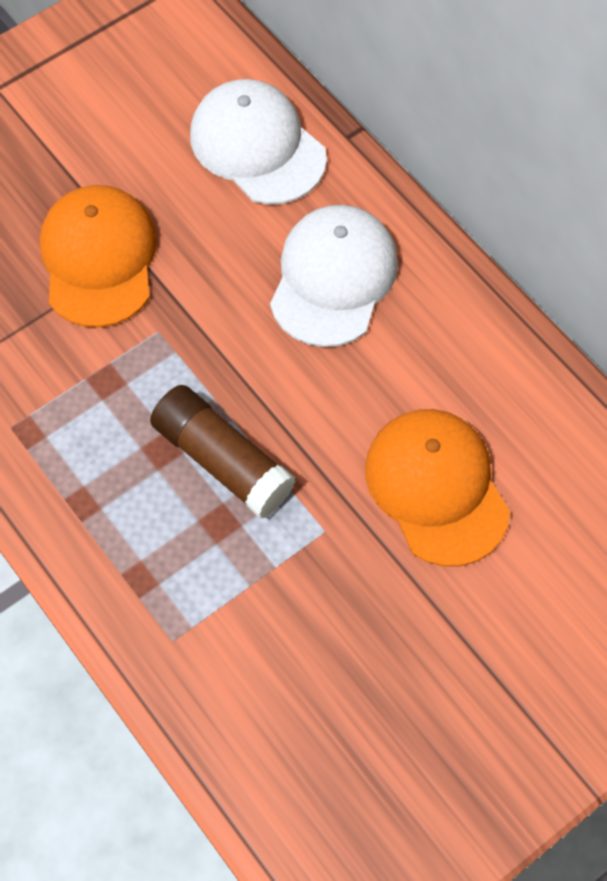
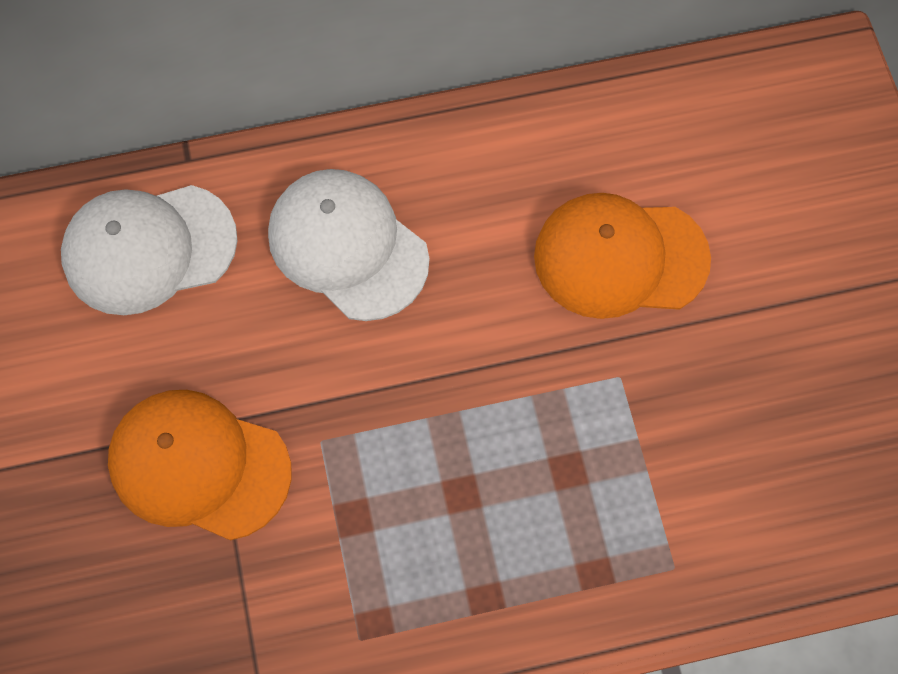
camera: 65 degrees left, 5 degrees up
brown glue stick [150,385,296,519] -> none

